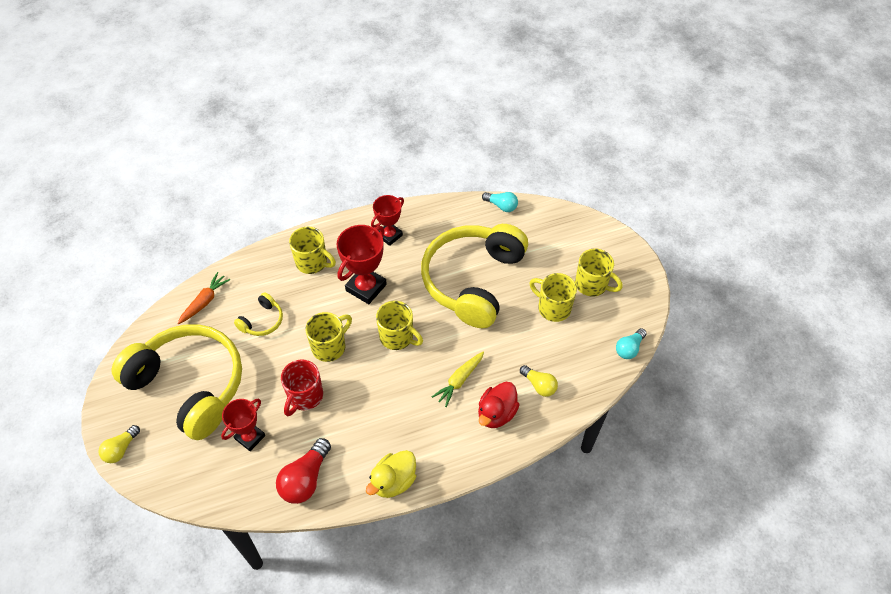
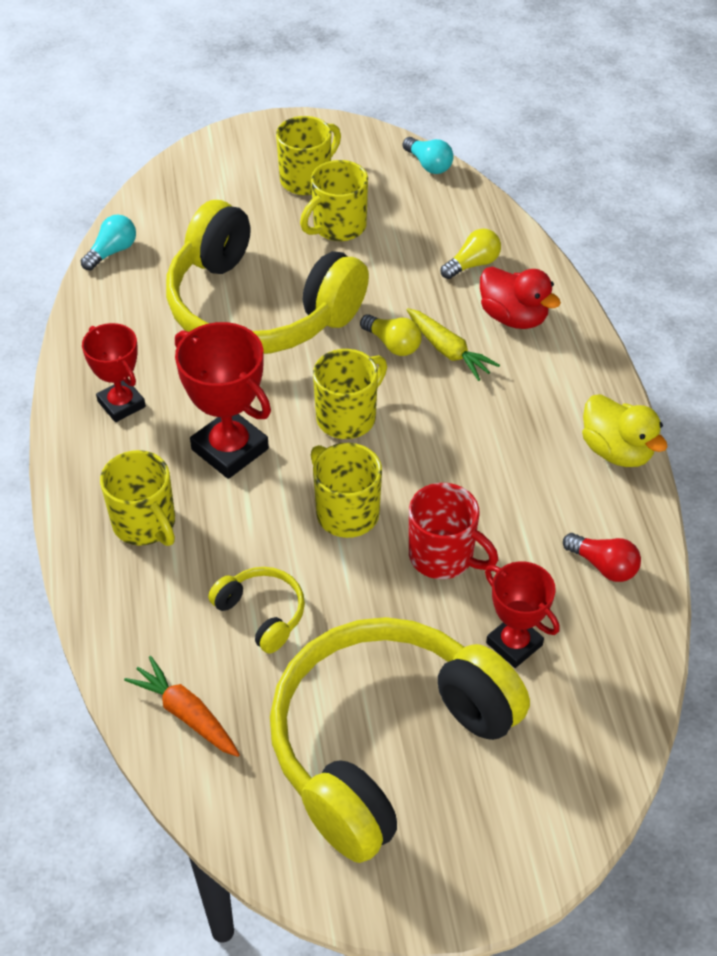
camera: 80 degrees left, 5 degrees down
yellow light bulb [98,425,140,463] -> yellow light bulb moved to [360,314,422,356]
red light bulb [276,438,331,504] -> red light bulb [563,533,641,582], size x0.63
yellow mug [289,227,336,274] -> yellow mug turned 105 degrees clockwise [100,450,175,546]

